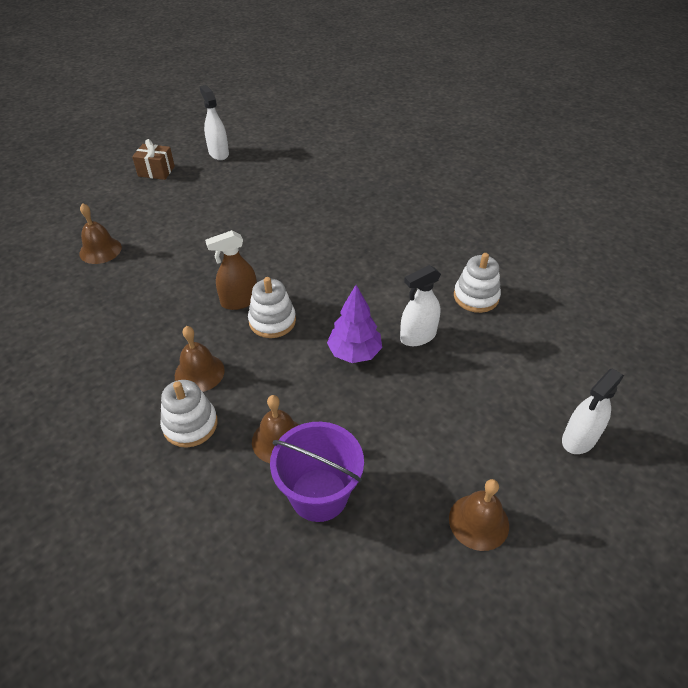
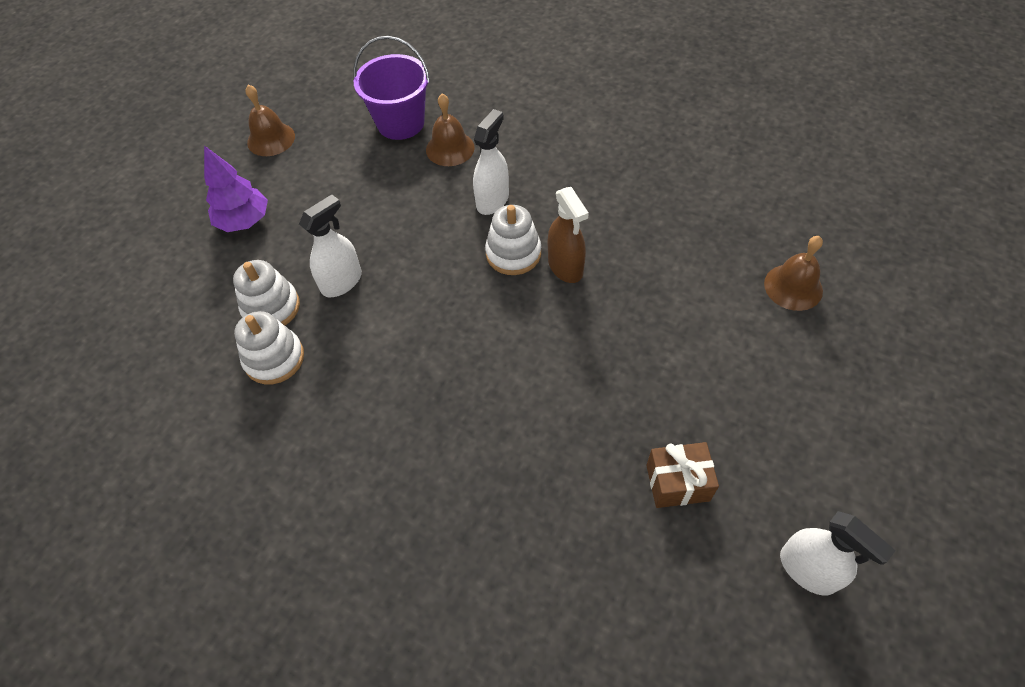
camera: 165 degrees right, 10 degrees up
brown gift [132,139,175,180] -> brown gift moved to [646,442,719,508]
white stacking toy [160,380,218,448] -> white stacking toy moved to [233,260,300,325]
brown bell [175,326,225,392] -> none
brown spray bottle [205,230,257,310] -> brown spray bottle turned 105 degrees clockwise [548,187,589,283]
purple tree [327,285,382,363] -> purple tree moved to [204,145,268,232]
white spray bottle [562,369,624,454] -> white spray bottle moved to [473,109,509,215]

